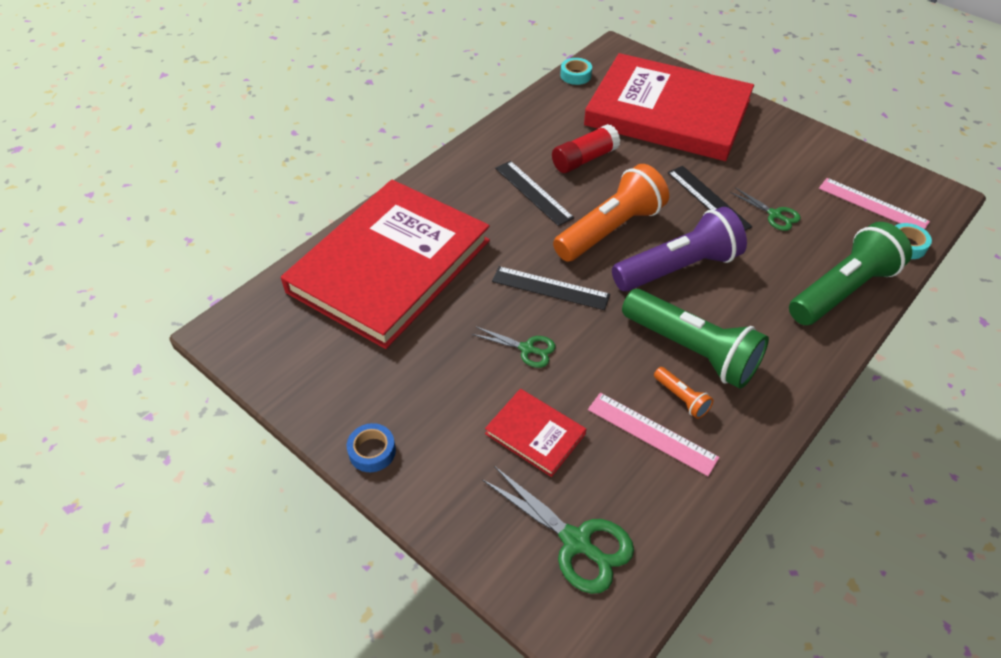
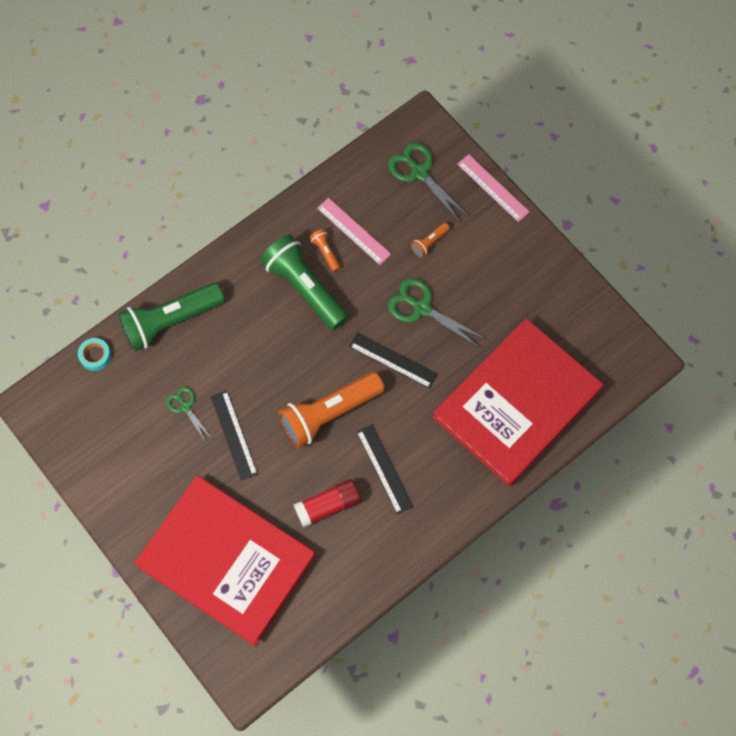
camera: 170 degrees left, 20 degrees up
blue tape [347,423,396,472] -> none
green scissors [472,327,555,368] -> green scissors [388,278,486,348], size x1.68
red book [485,389,586,477] -> orange flashlight [411,223,450,257]
turquoise tape [560,58,592,85] -> none
purple flashlight [612,207,747,291] -> none
pink ruler [819,178,930,229] -> pink ruler moved to [457,154,530,222]

